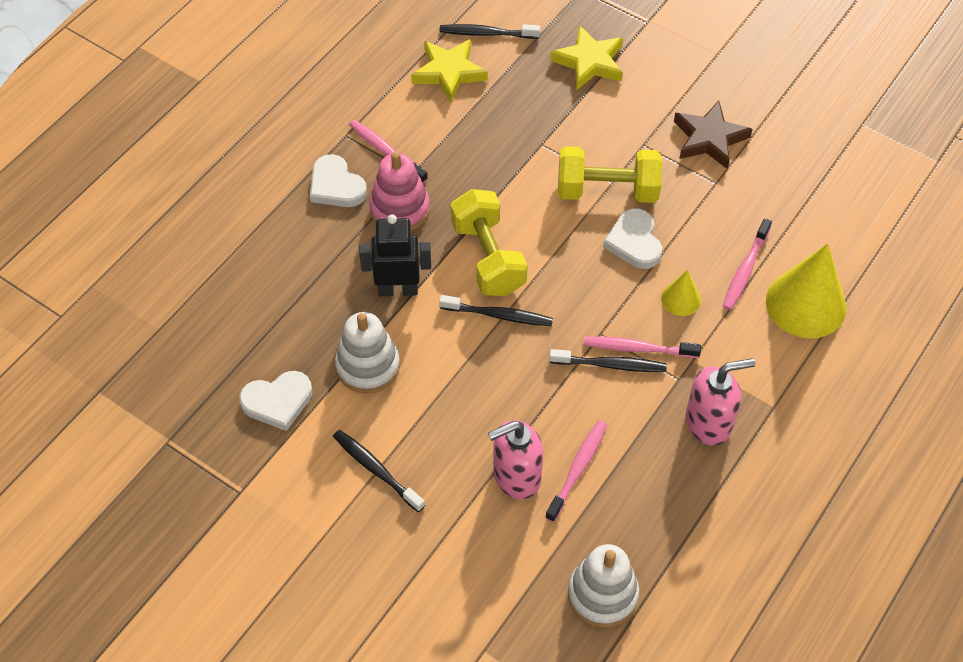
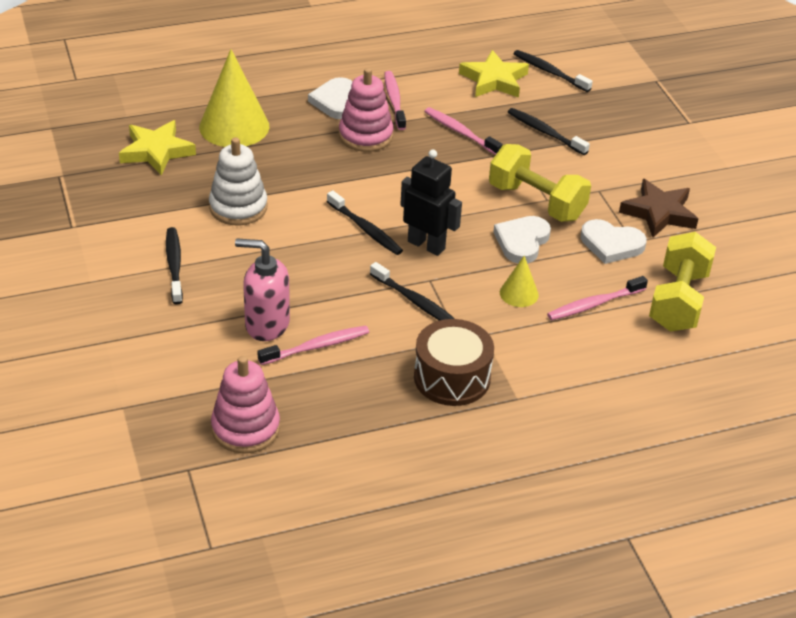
camera: 35 degrees right, 15 degrees down
white heart [239,371,312,431] -> white heart moved to [581,219,647,264]
black robot [359,214,431,297] -> black robot moved to [400,149,462,256]
yellow dumbbell [451,189,528,296] -> yellow dumbbell moved to [649,232,716,332]
yellow star [550,25,623,90] -> yellow star moved to [119,120,196,176]
white stacking toy [568,544,639,628] -> pink stacking toy [211,356,280,454]
pink toothbrush [584,336,701,358] -> pink toothbrush moved to [424,107,503,155]
pink soap dispenser [686,358,755,446] -> brown drum [414,319,494,406]
yellow cone [766,243,846,339] -> yellow cone moved to [199,49,269,147]
none -> black toothbrush [508,108,590,155]

